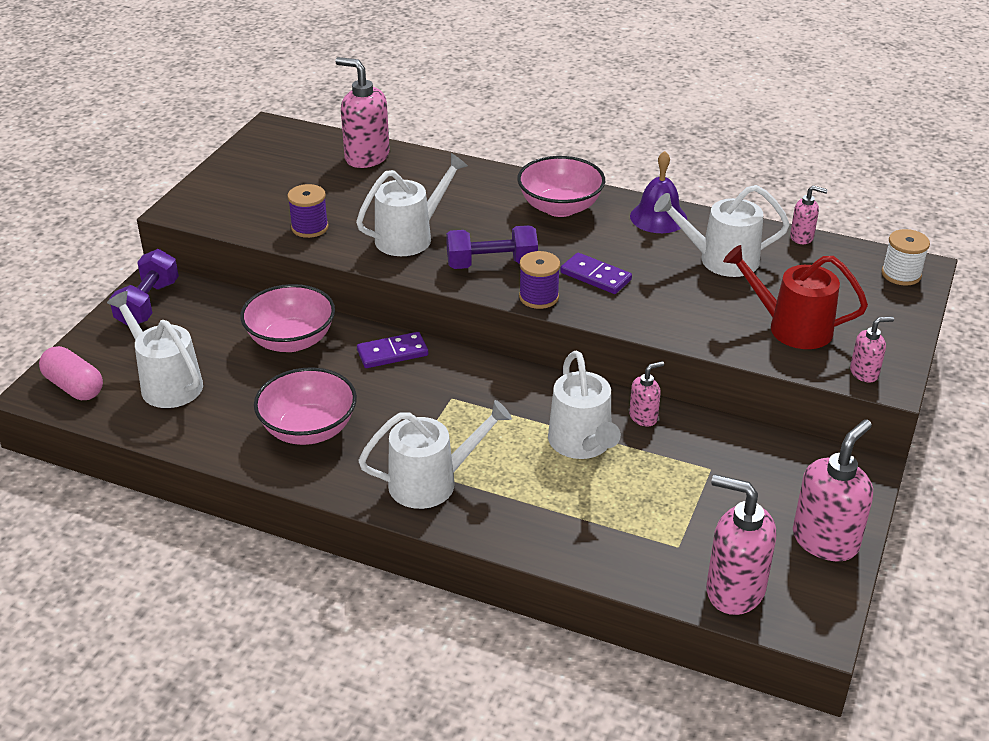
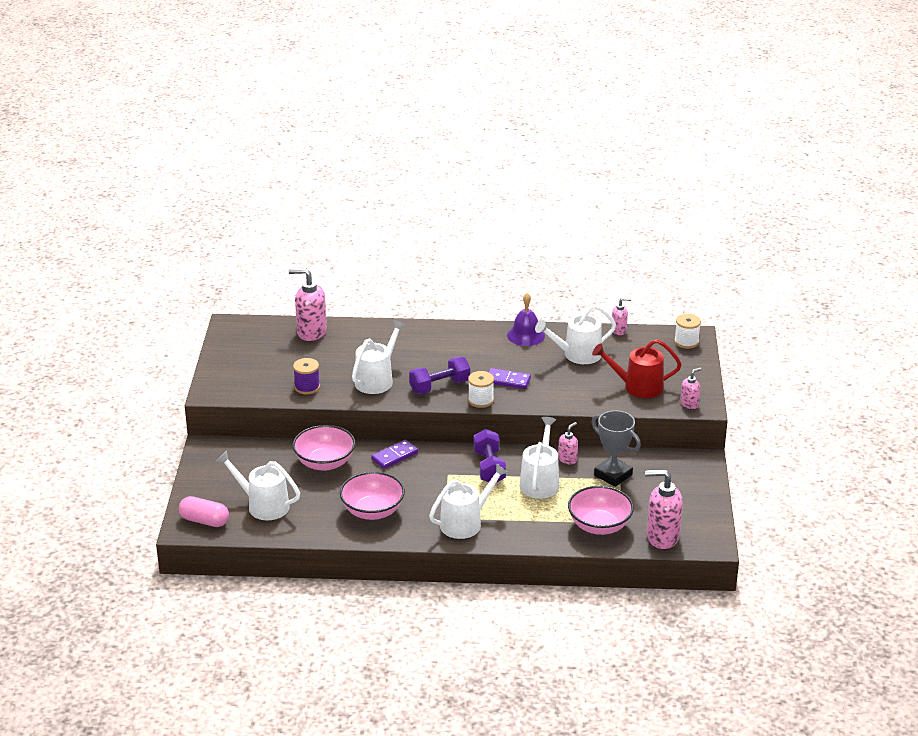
camera: 20 degrees left, 5 degrees down
purple dumbbell [109,249,179,326] -> purple dumbbell moved to [474,429,506,483]
pink bowl [517,156,605,217] -> pink bowl moved to [568,486,634,535]
purple spool [519,251,560,309] -> white spool [468,371,494,408]
white watering can [548,351,621,459] -> white watering can turned 135 degrees counterclockwise [519,417,559,499]
pink soap dispenser [793,419,873,561] -> none
none -> grey trophy [591,410,641,487]

